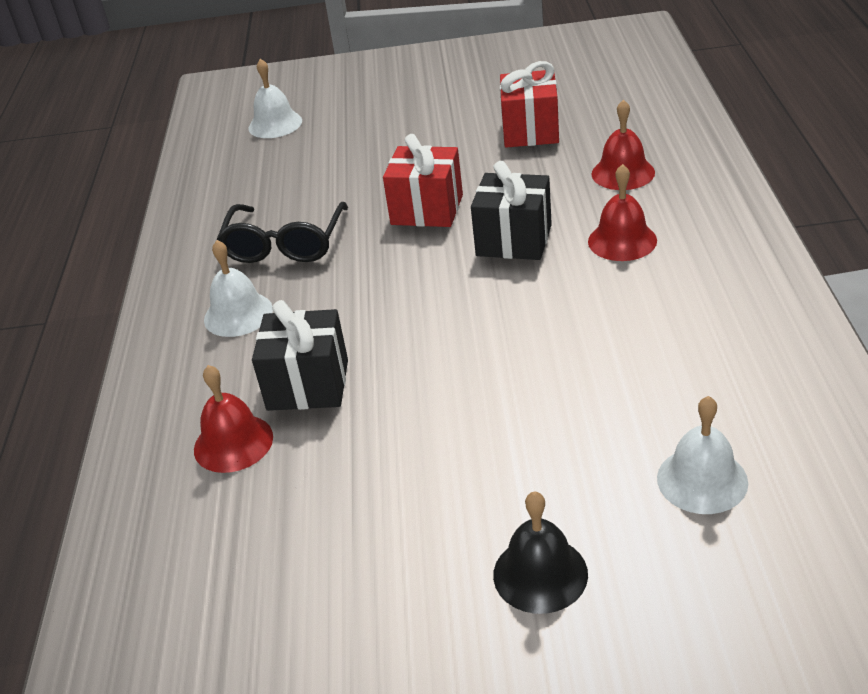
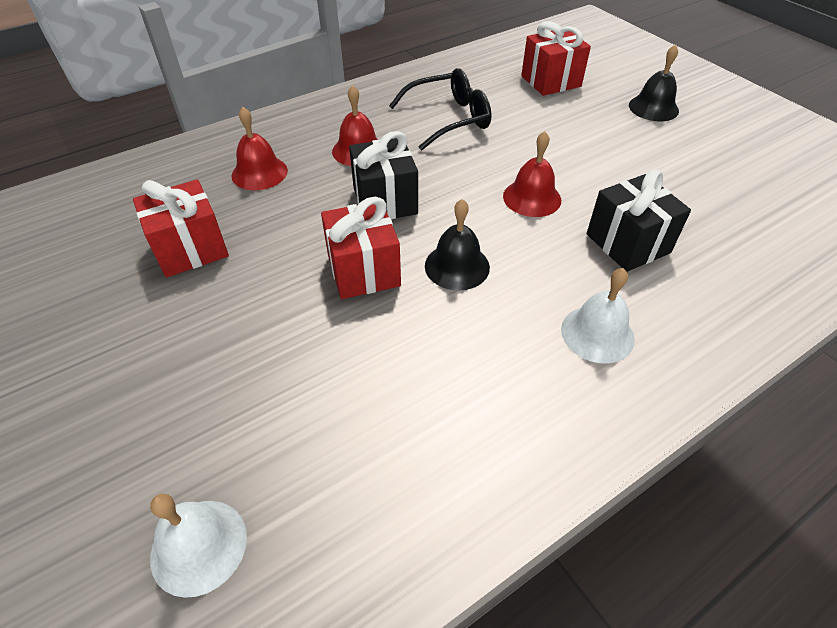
camera: 125 degrees left, 10 degrees up
red bell [194,365,273,473] -> red bell moved to [503,131,561,217]
black glasses [217,202,348,263] -> black glasses moved to [389,68,491,151]
white bell [657,396,748,514] -> red gift [521,21,591,96]
none -> black bell [425,199,490,291]

